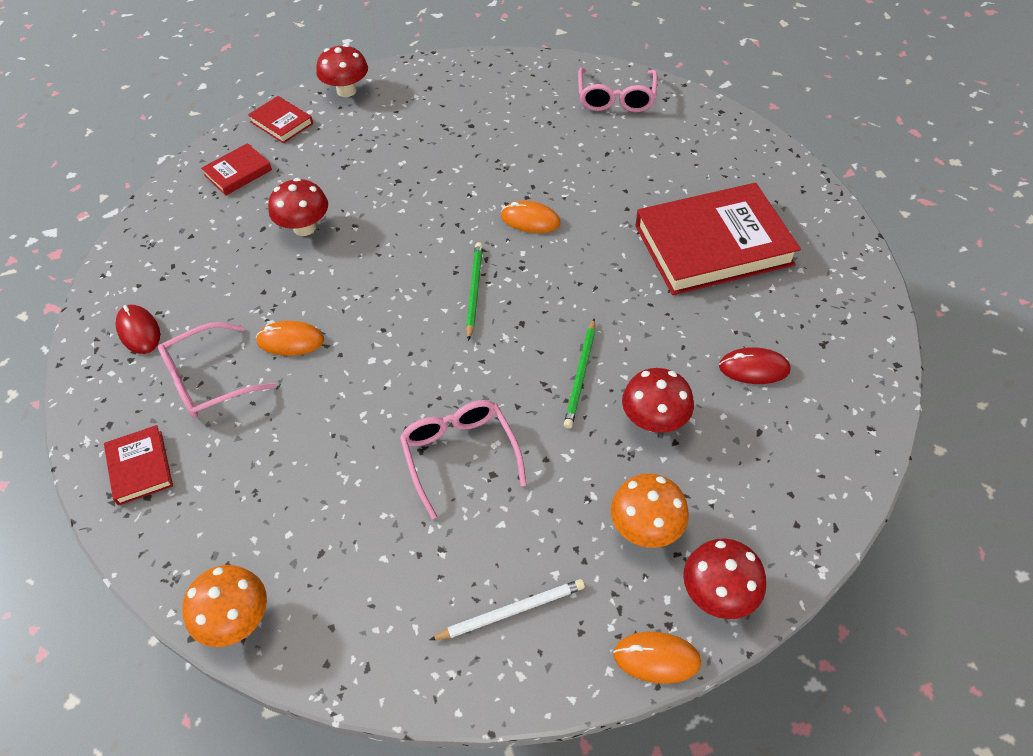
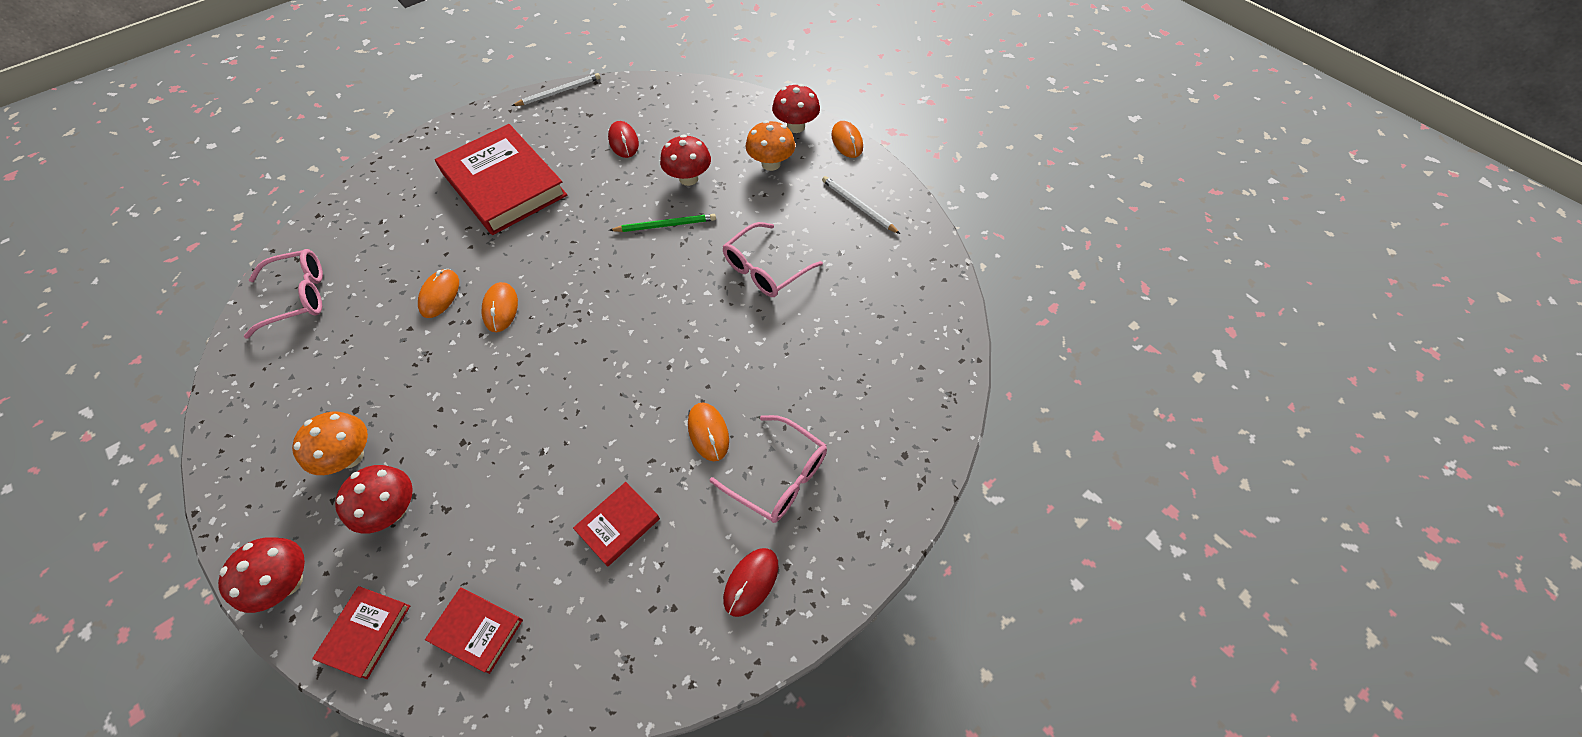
camera: 115 degrees left, 5 degrees up
red book [104,425,173,506] -> red book moved to [573,482,660,567]
orange mushroom [182,565,267,647] -> orange mushroom moved to [292,412,368,475]
red mushroom [268,178,328,236] -> red mushroom moved to [335,465,412,534]
green pencil [466,242,483,341] -> none
none -> orange mouse [418,269,459,318]
none -> white pencil [512,73,601,106]

